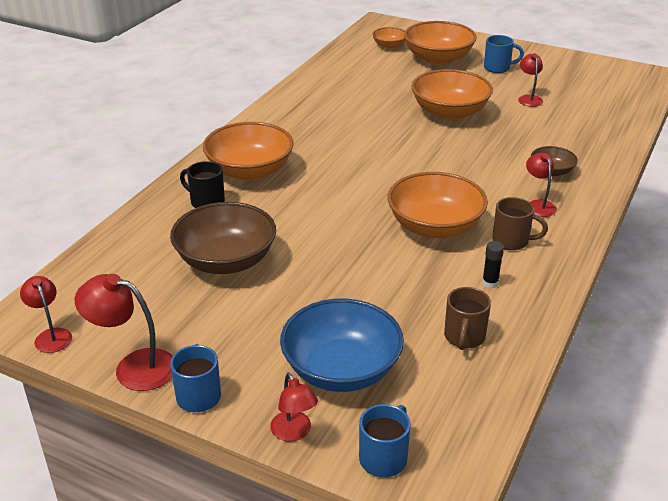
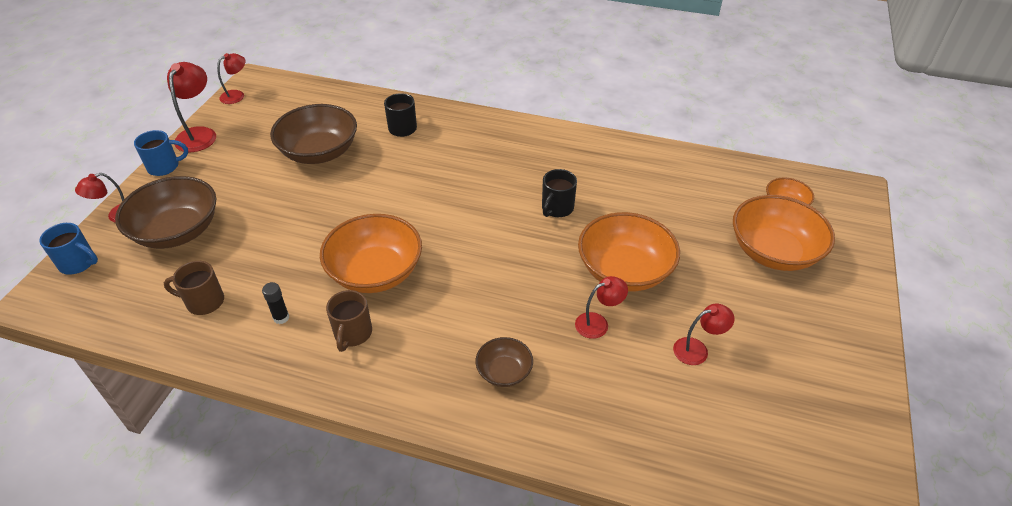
camera: 80 degrees right, 10 degrees up
orange bowl [203,122,293,180] -> none
blue bowl [280,298,404,392] -> brown bowl [115,176,216,249]
blue mug [484,35,524,73] -> none
red lamp [526,153,557,217] -> red lamp moved to [575,276,628,339]
none -> black mug [542,169,577,217]

